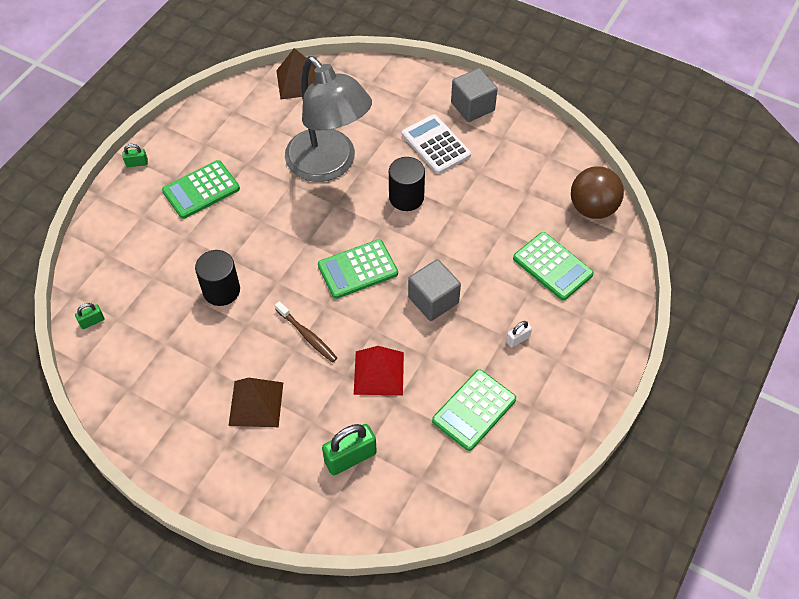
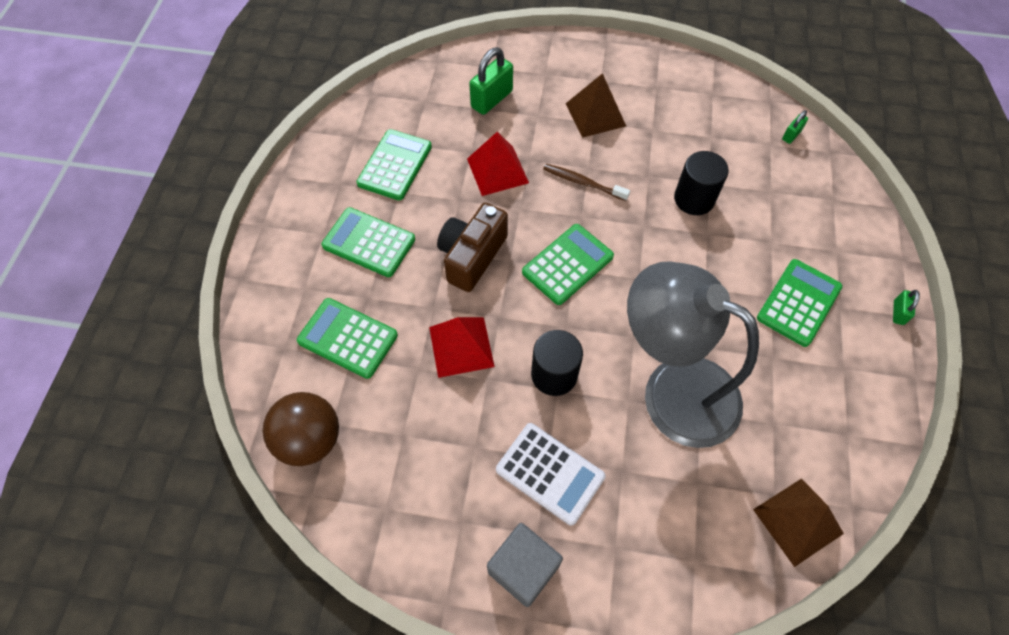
camera: 160 degrees right, 5 degrees up
green padlock [122,144,148,167] -> green padlock turned 45 degrees counterclockwise [893,290,920,325]
grey cube [408,259,461,321] -> brown camera [437,203,508,292]
white padlock [506,321,532,348] -> green calculator [321,207,415,277]
none -> red pyramid [429,317,495,378]

